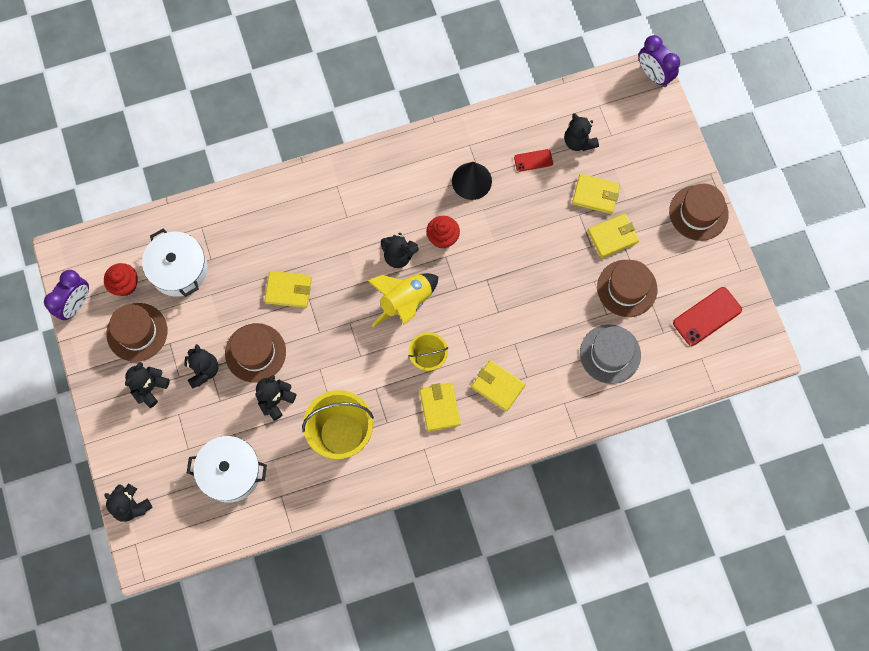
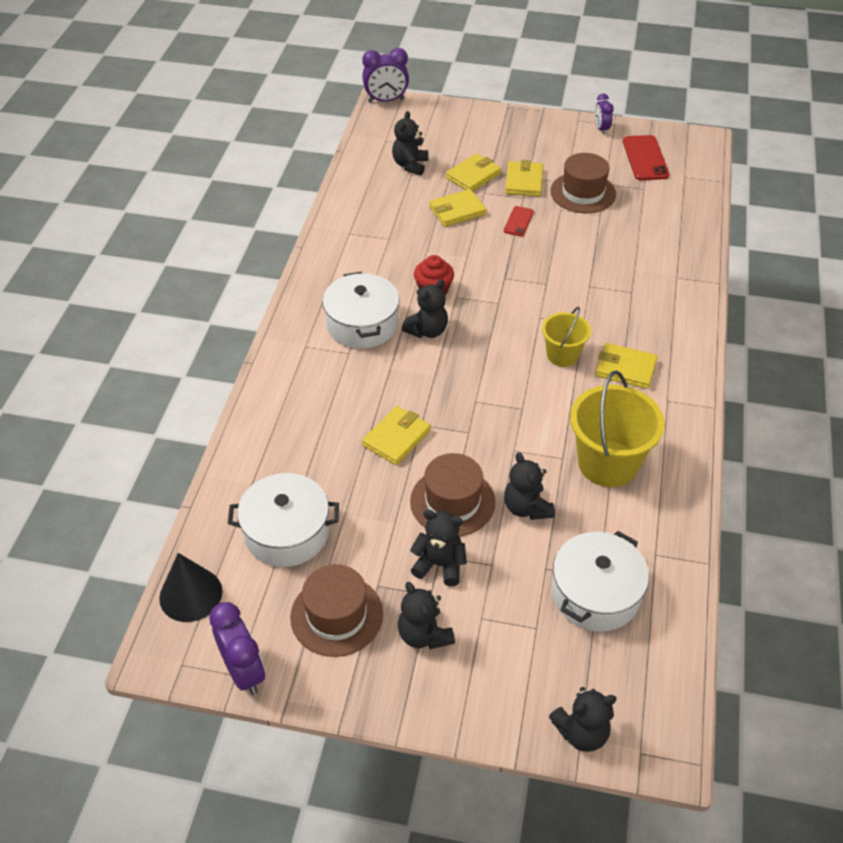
camera: 60 degrees left, 25 degrees down
red cupcake [104,263,138,296] -> none
yellow rocket [367,273,438,327] -> none
black cone [452,162,492,200] -> black cone moved to [159,553,222,622]
yellow wallet [471,360,526,412] -> yellow wallet moved to [429,189,487,227]
red phone [514,149,553,172] -> red phone moved to [504,206,534,236]
black teddy bear [564,113,599,151] -> black teddy bear turned 105 degrees clockwise [392,111,428,175]
grey hat [580,324,641,384] -> none
brown hat [669,183,729,241] -> none
none -> white pot [322,272,400,349]
none -> purple clock [594,93,614,135]

